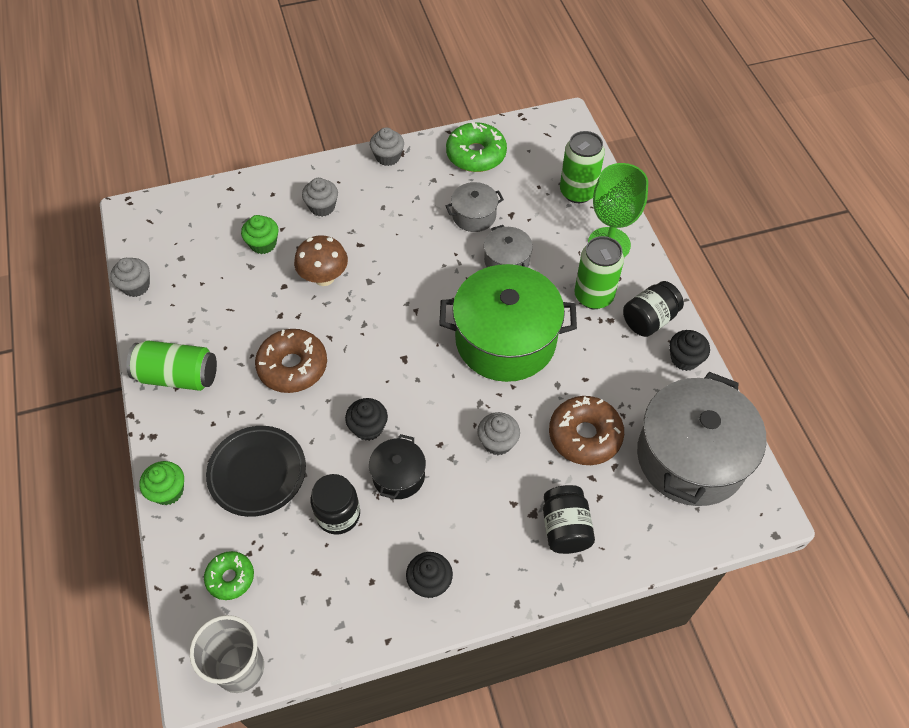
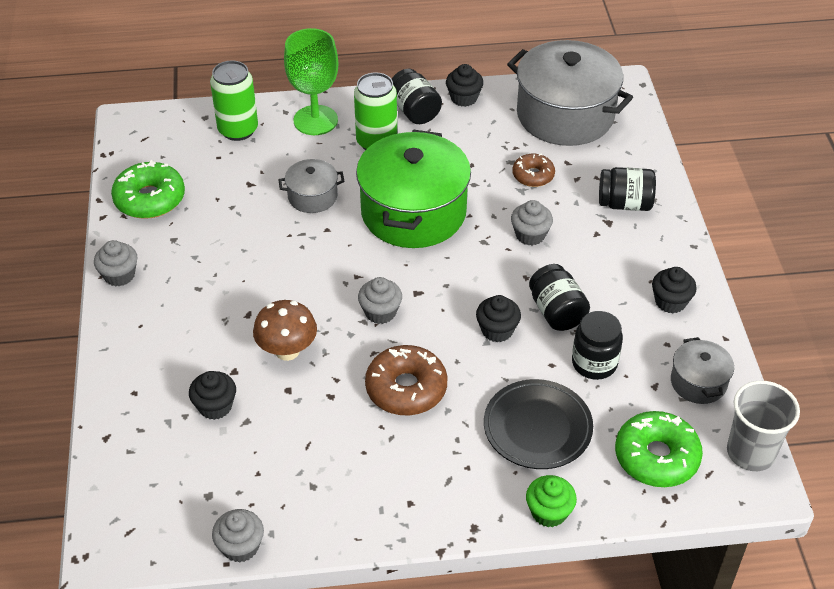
camera: 80 degrees left, 10 degrees down
green can [126,340,217,391] -> none
green donut [204,551,254,600] -> green donut [615,411,703,487], size x1.66
green cupcake [241,215,279,254] -> black cupcake [189,371,236,420]
grey cupcake [302,178,338,217] -> grey cupcake moved to [358,277,402,324]
black pot [369,434,426,499] -> black jar [529,264,590,331]
grey pot [446,182,504,232] -> grey pot moved to [671,337,734,404]
brown donut [549,396,624,465] -> brown donut [512,153,555,187], size x0.60

